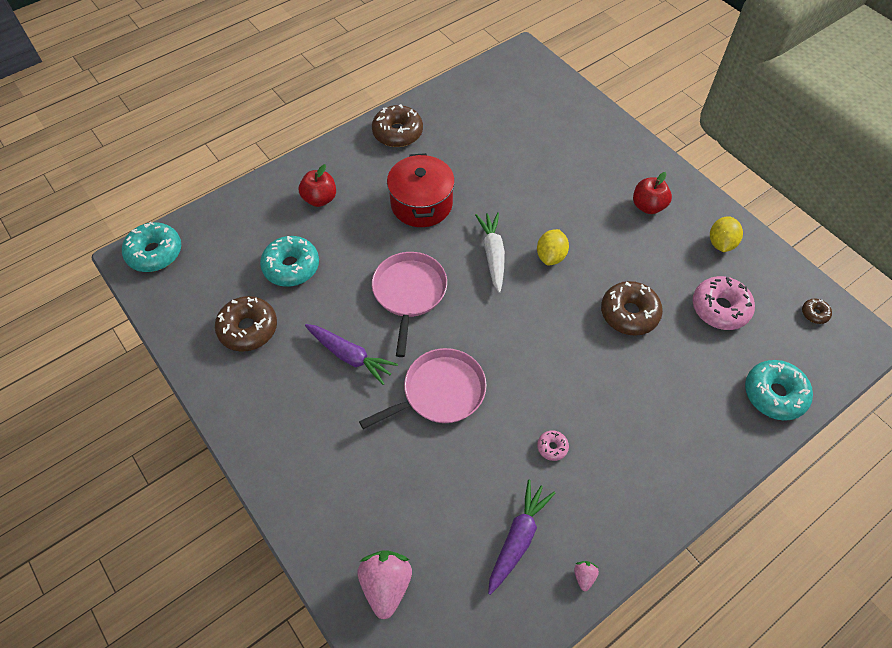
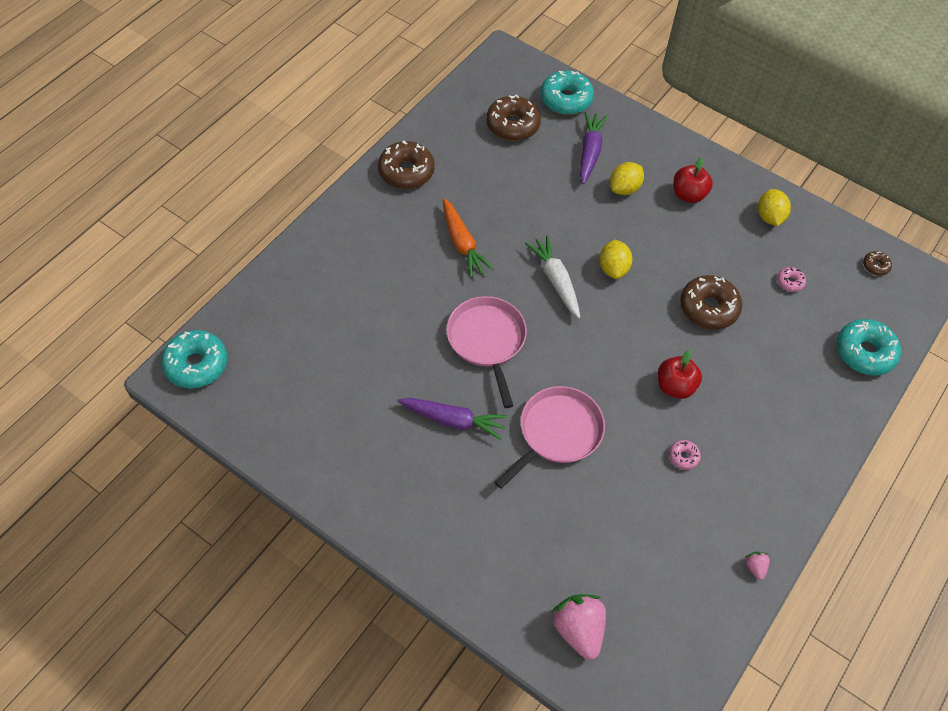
camera: 20 degrees left, 0 degrees up
brown donut [215,296,277,352] -> brown donut moved to [486,95,541,141]
turquoise donut [260,236,319,287] -> turquoise donut moved to [540,71,594,115]
red apple [299,164,336,207] -> red apple moved to [658,350,702,399]
red pot [387,153,455,227] -> orange carrot [443,199,494,278]
purple carrot [488,480,555,595] -> purple carrot moved to [580,112,608,184]
pink donut [693,276,755,330] -> pink donut [777,267,806,292], size x0.47
none -> yellow lemon [610,162,644,195]

